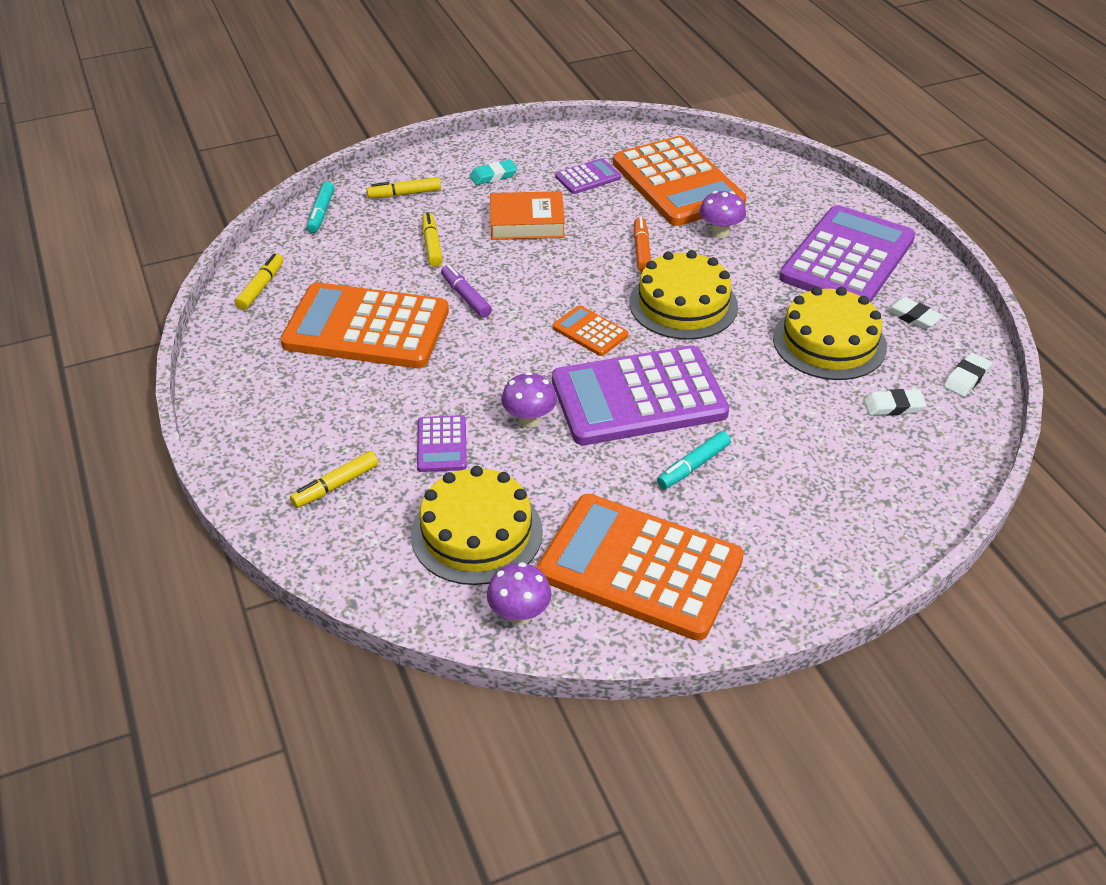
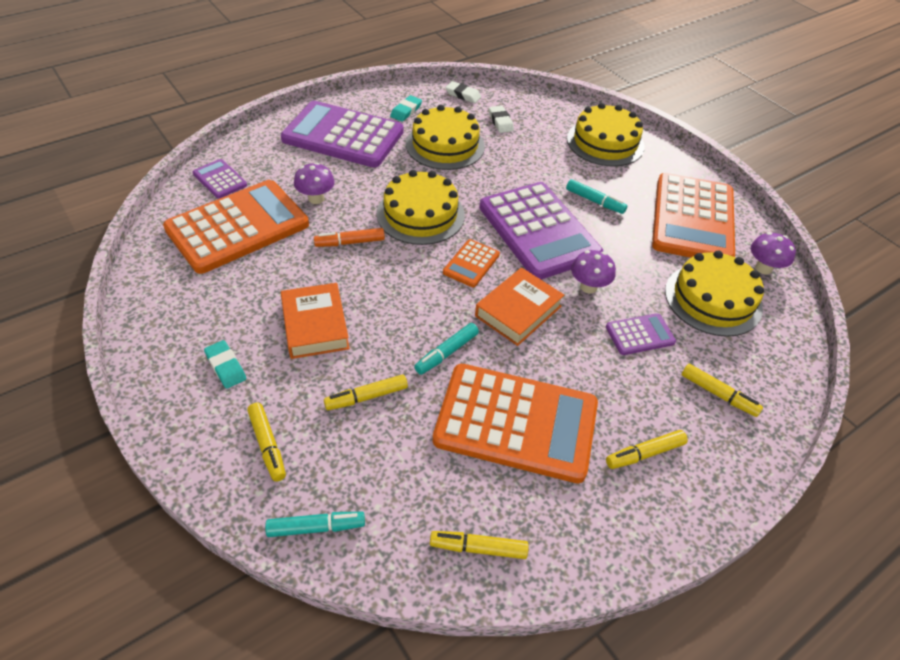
camera: 105 degrees left, 5 degrees up
orange calculator [280,282,449,368] -> orange calculator turned 75 degrees counterclockwise [432,364,598,483]
purple marker [441,265,492,318] -> turquoise marker [414,323,479,375]
purple calculator [555,158,621,194] -> purple calculator moved to [193,159,247,199]
white eraser [885,297,943,329] -> turquoise eraser [390,95,422,122]
none -> orange book [475,268,564,346]
none -> yellow cake [567,103,645,167]
none -> yellow marker [606,430,688,469]

